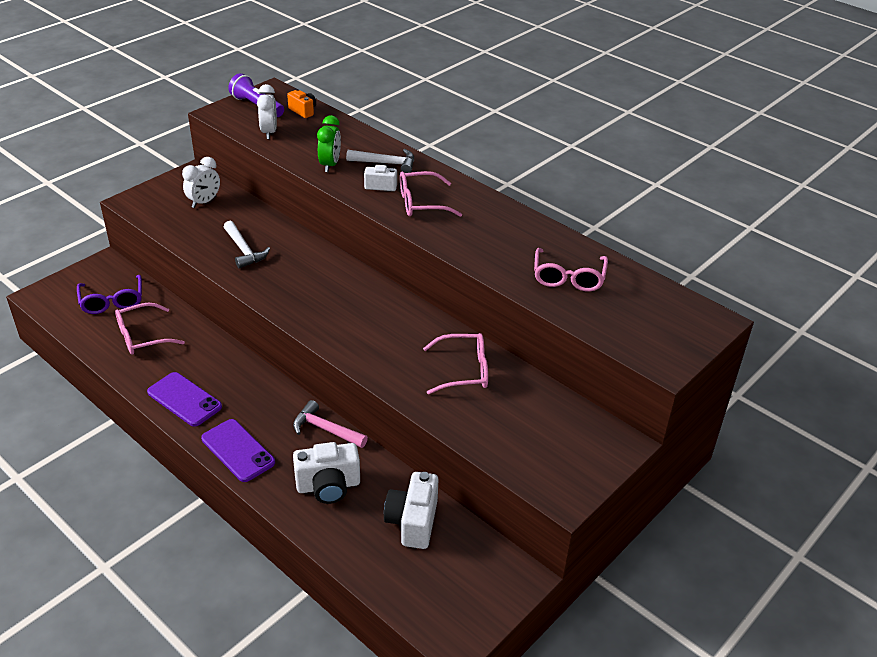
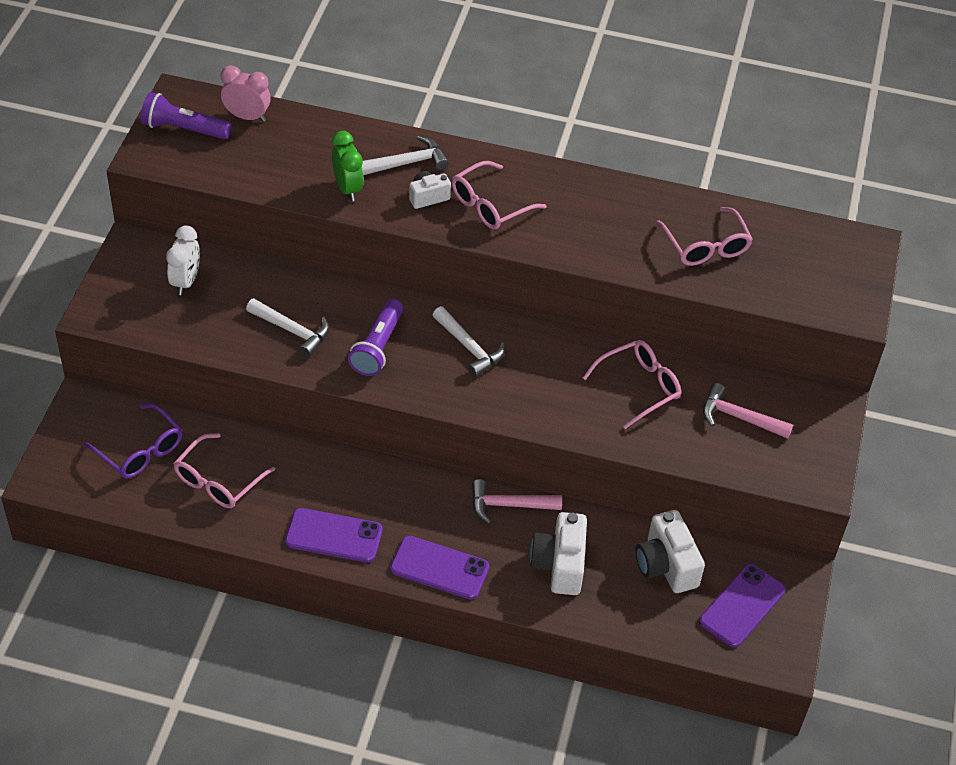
camera: 30 degrees left, 10 degrees up
white clock [257,84,277,139] -> none
orange camera [287,90,316,118] -> pink clock [221,65,271,122]
white camera [293,442,360,504] -> white camera turned 135 degrees clockwise [530,512,587,595]
none -> purple flashlight [348,299,403,376]
none -> white hammer [433,306,505,377]
none -> purple phone [699,564,785,647]
none -> pink hammer [703,383,793,439]

